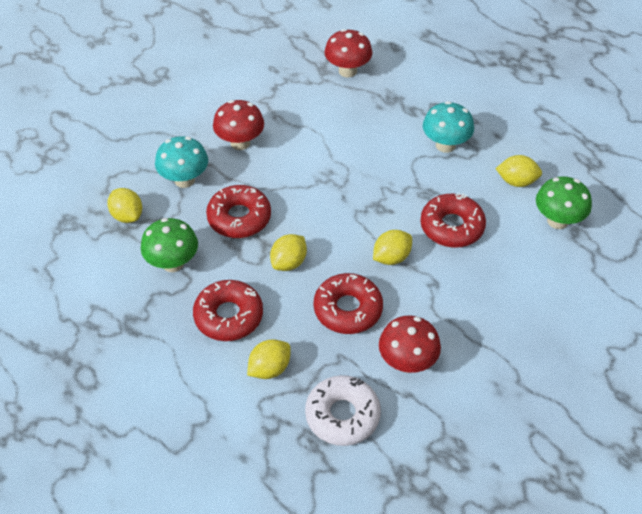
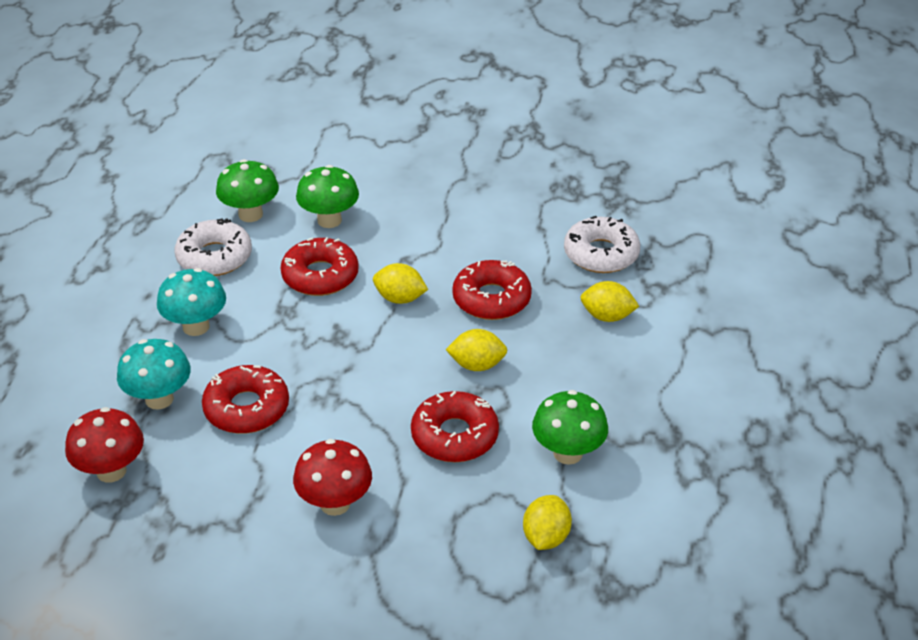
camera: 125 degrees left, 10 degrees down
turquoise mushroom [155,136,208,188] -> turquoise mushroom moved to [117,339,191,410]
red donut [193,280,263,341] -> red donut moved to [202,365,289,434]
red mushroom [379,315,441,373] -> none
yellow lemon [496,155,542,187] -> white donut [175,218,252,276]
none -> green mushroom [296,165,359,228]

